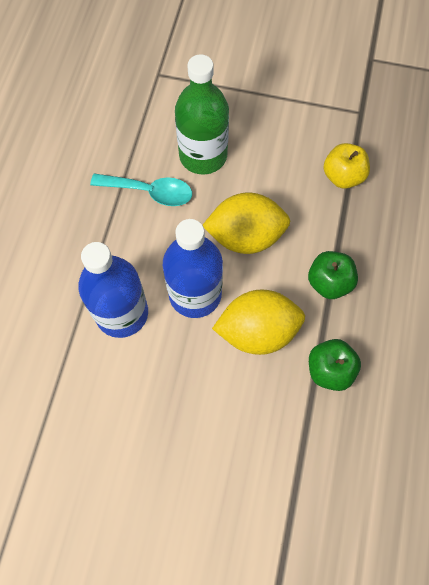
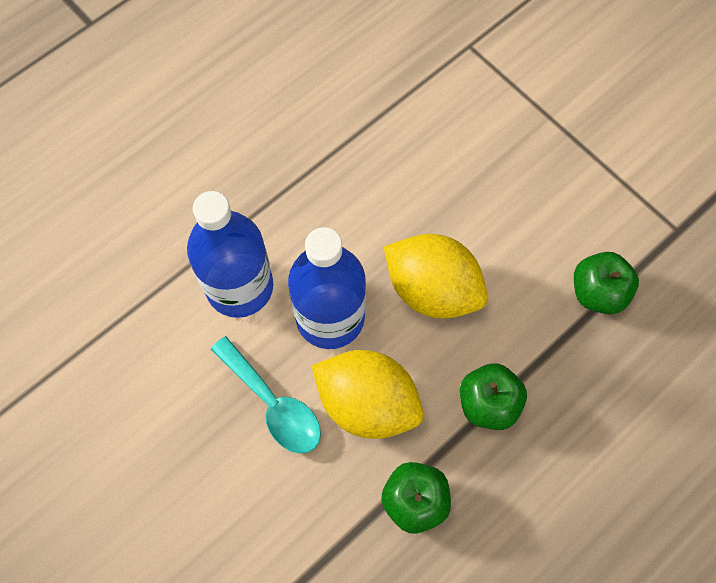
camera: 35 degrees right, 0 degrees up
turquoise spoon [90,173,192,206] -> turquoise spoon moved to [211,336,321,453]
green bottle [175,54,229,174] -> none
yellow apple [323,143,370,189] -> green apple [574,252,639,314]

